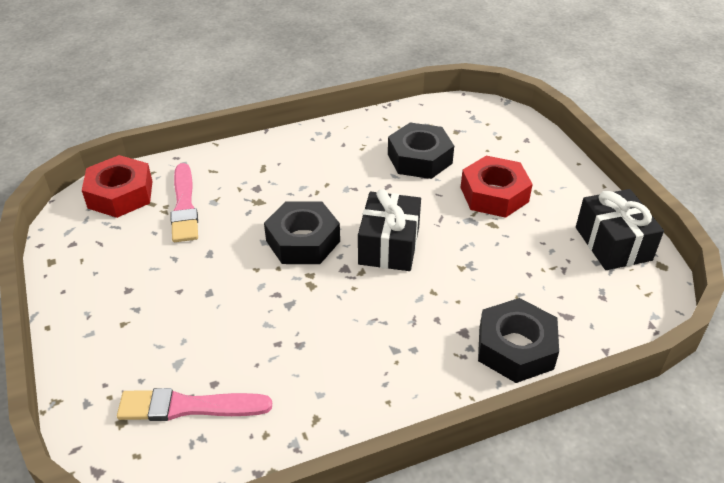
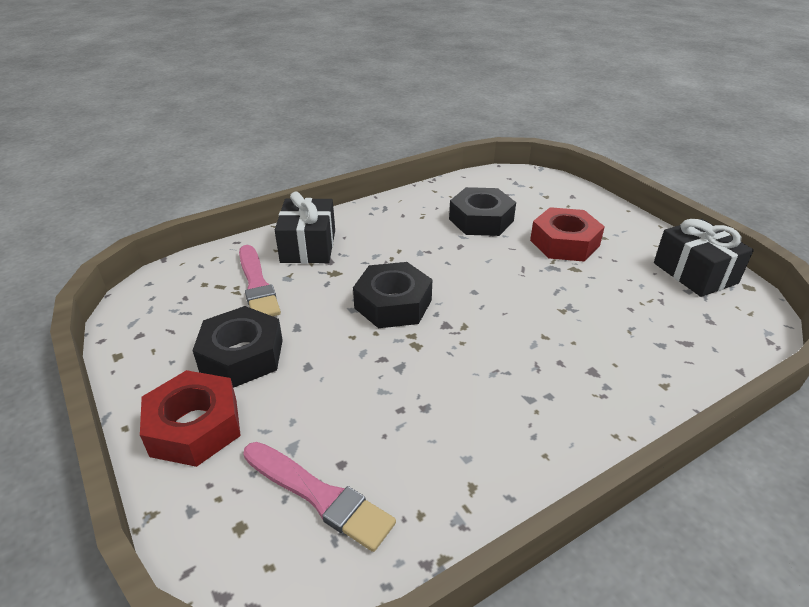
camera: 10 degrees left, 5 degrees down
red nut [82,155,153,218] -> red nut moved to [140,370,241,467]
pink brush [117,388,272,421] -> pink brush turned 135 degrees counterclockwise [243,442,396,552]
black gift [358,189,421,271] -> black gift moved to [275,192,335,263]
black nut [478,298,559,383] -> black nut moved to [192,306,283,388]

